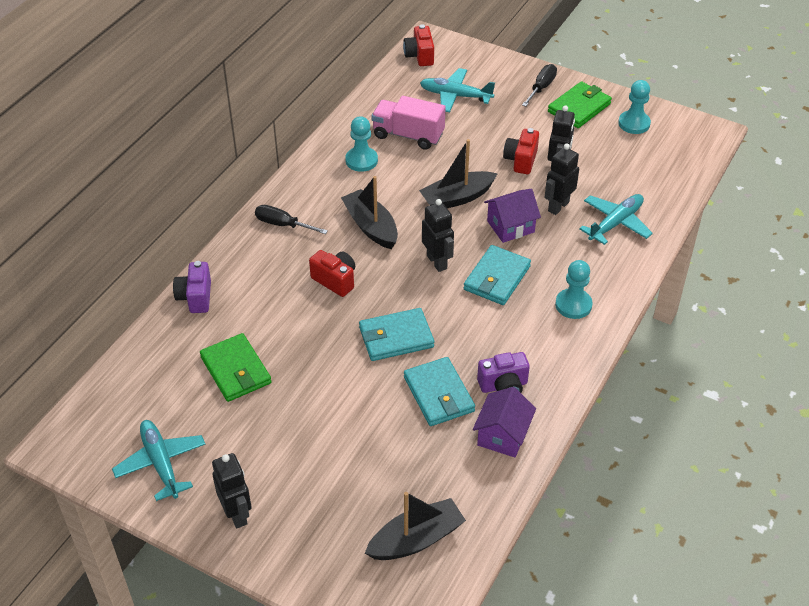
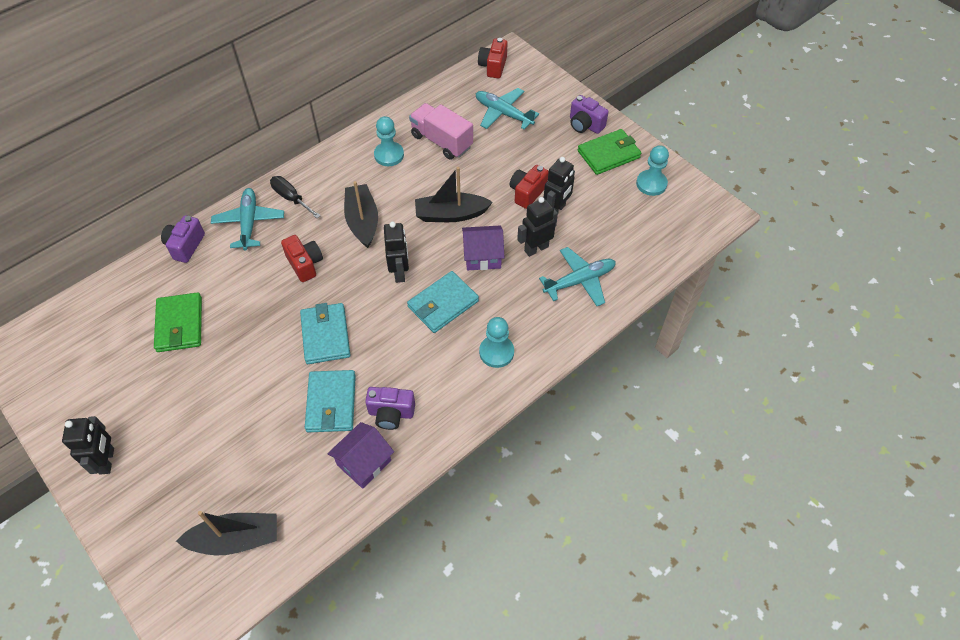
camera: 20 degrees right, 10 degrees up
turquoise plane [112,420,206,501] -> turquoise plane moved to [211,188,284,251]
turquoise wallet [359,308,434,361] -> turquoise wallet turned 75 degrees clockwise [300,303,350,364]
black screwdriver [522,64,557,107] -> purple camera [570,95,608,134]

